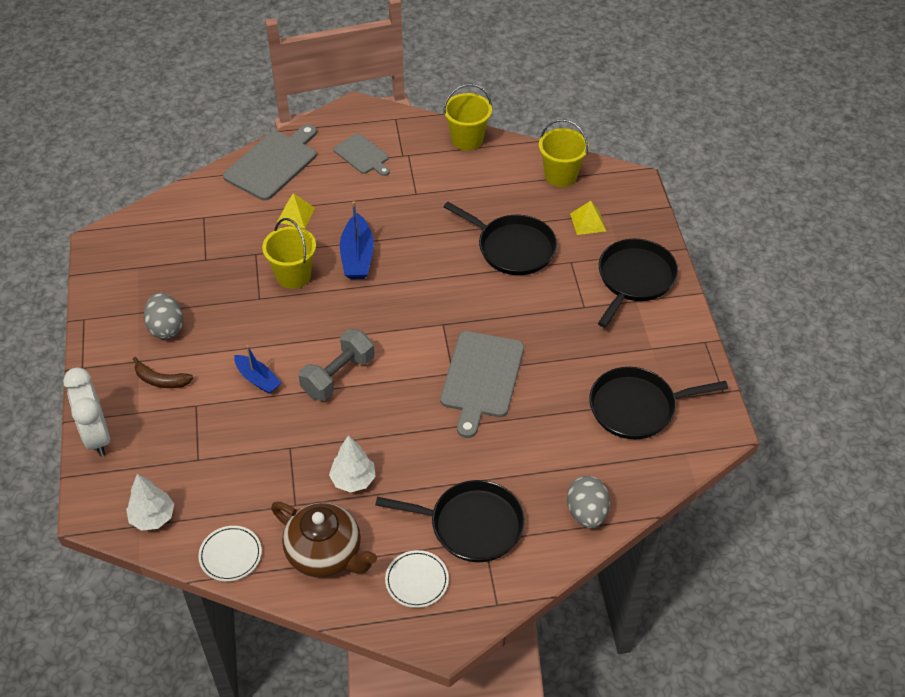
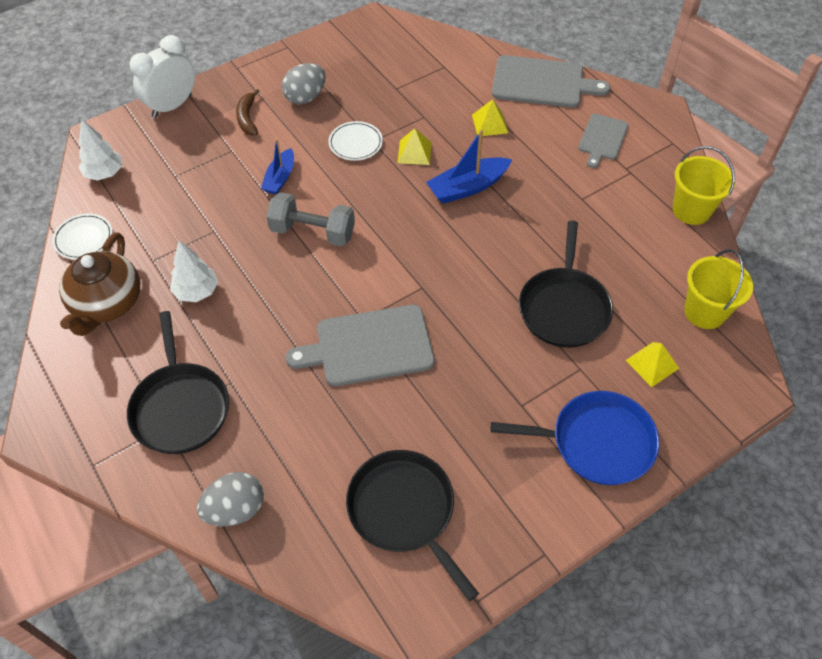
camera: 65 degrees right, 5 degrees up
yellow bucket [262,218,316,289] -> yellow pyramid [398,128,432,165]
white plate [385,550,449,608] -> white plate moved to [329,121,383,161]
black pan [598,239,678,327] -> blue pan [491,391,659,485]

